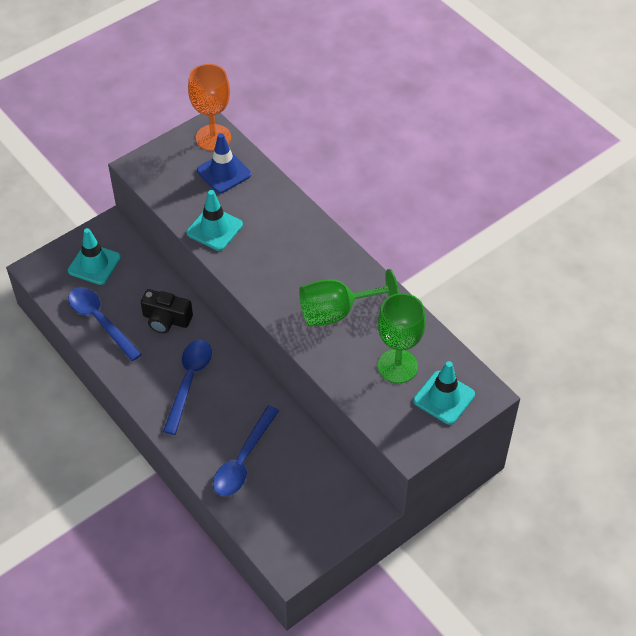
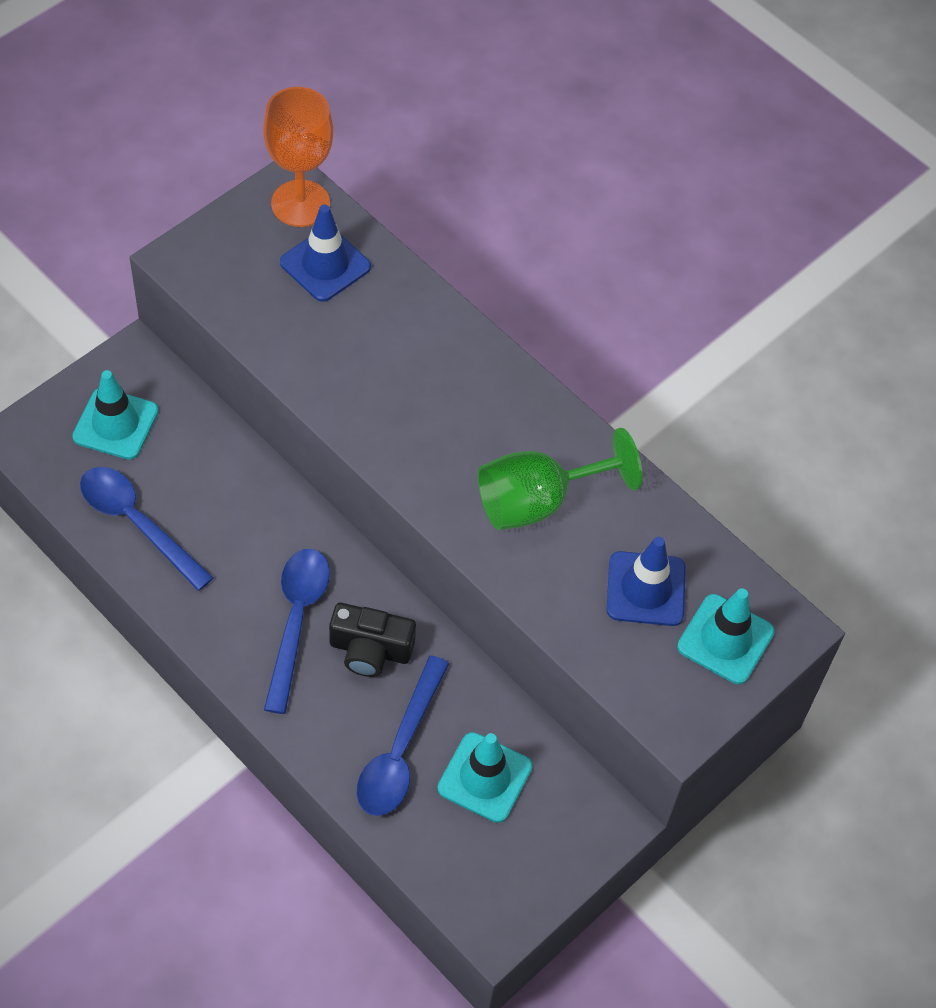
camera: 10 degrees left, 5 degrees up
black camera [141,289,193,333] -> black camera moved to [329,603,416,677]
turquoise traffic cone [187,190,243,251] -> turquoise traffic cone moved to [438,732,533,823]
green goblet [378,293,426,383] -> blue traffic cone [607,537,686,626]

